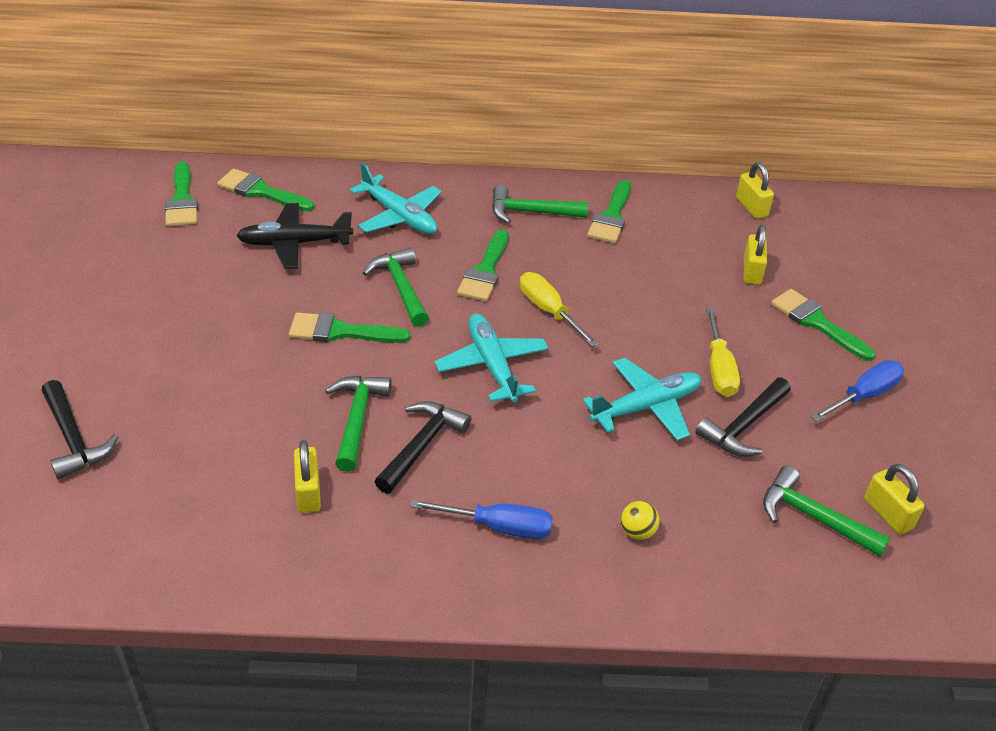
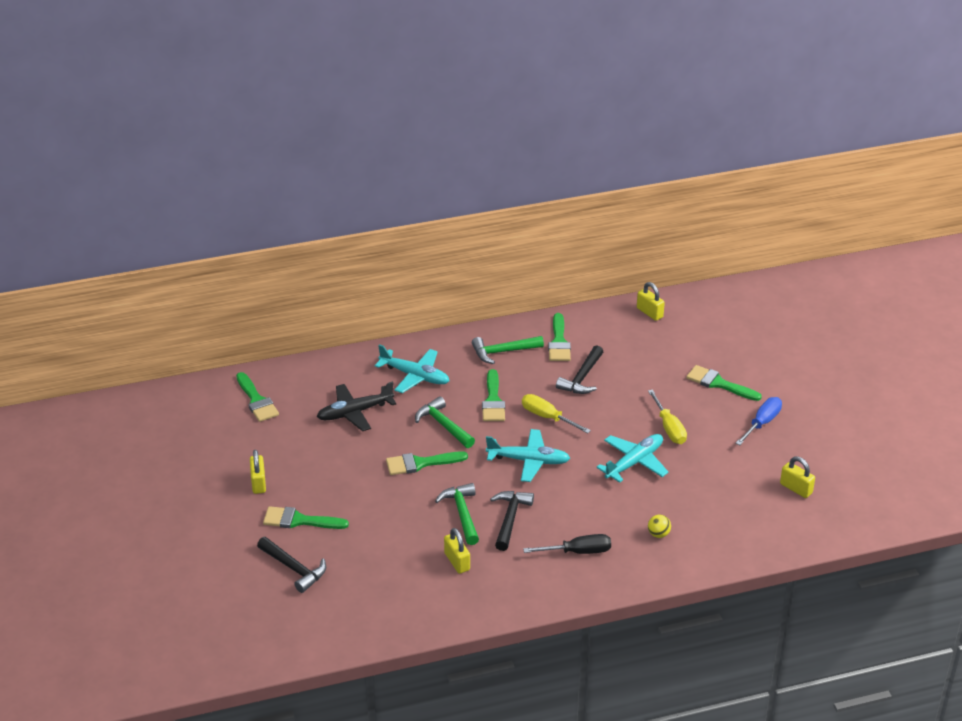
camera: 15 degrees left, 5 degrees down
green brush [217,169,314,211] -> green brush moved to [263,506,349,529]
blue screwdriver [410,499,553,539] -> black screwdriver [523,534,611,554]
turquoise plane [435,314,549,403] -> turquoise plane turned 135 degrees clockwise [486,429,570,482]
black hammer [696,378,791,456] -> black hammer moved to [556,345,603,394]
yellow padlock [744,225,767,285] -> yellow padlock moved to [250,450,266,494]
green hammer [763,466,890,557] -> none

